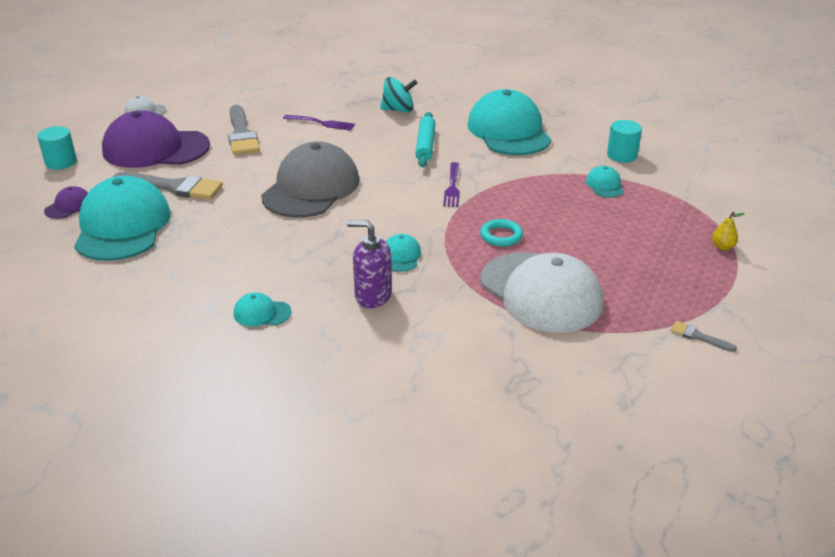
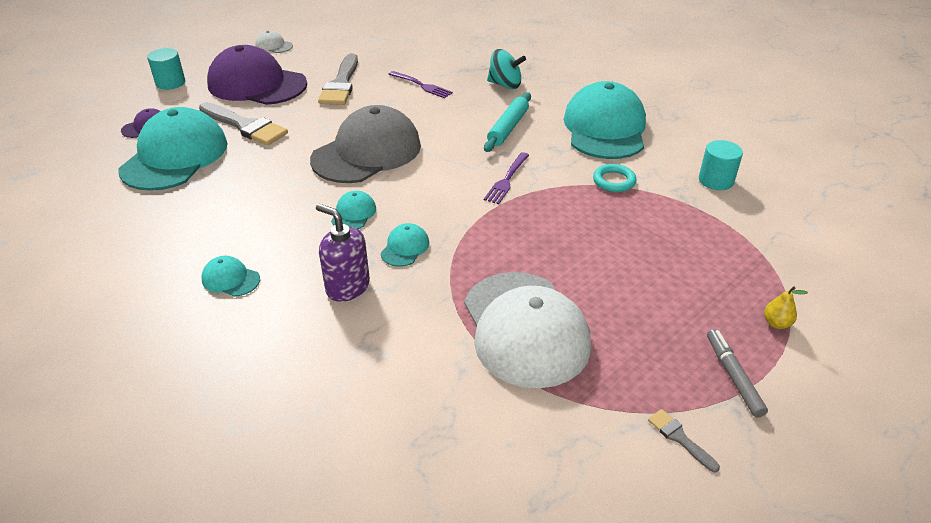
camera: 20 degrees right, 5 degrees up
turquoise ring [480,219,523,246] -> turquoise ring moved to [593,164,636,192]
turquoise cap [586,166,624,198] -> turquoise cap moved to [331,191,376,229]
none -> grey marker [707,329,768,418]

